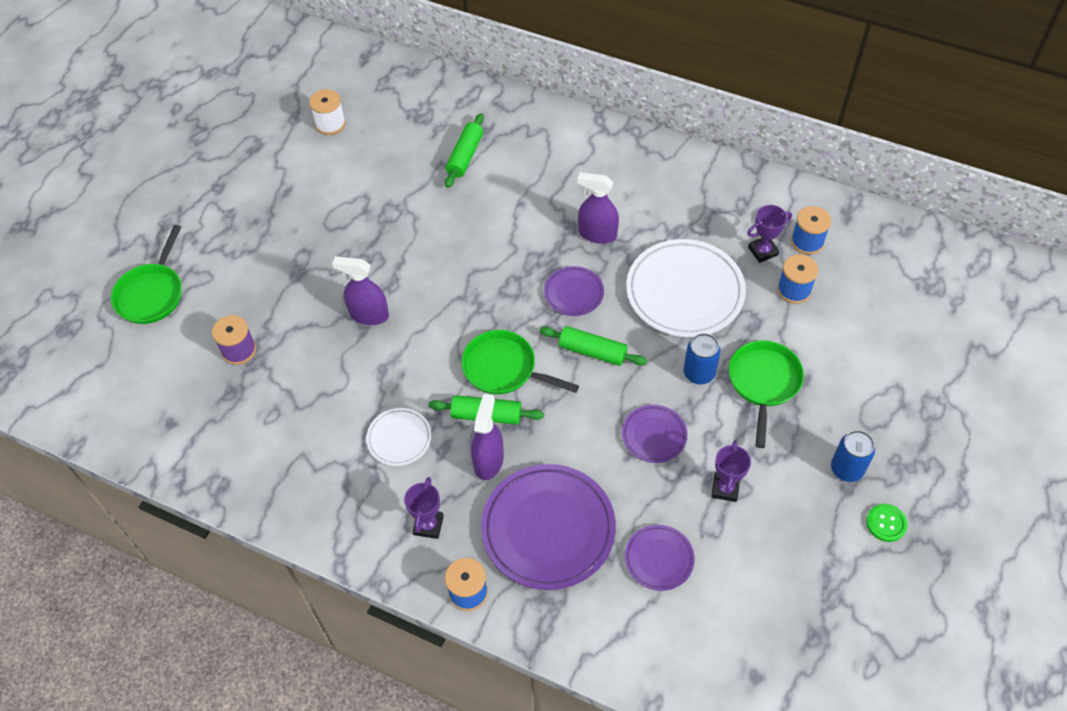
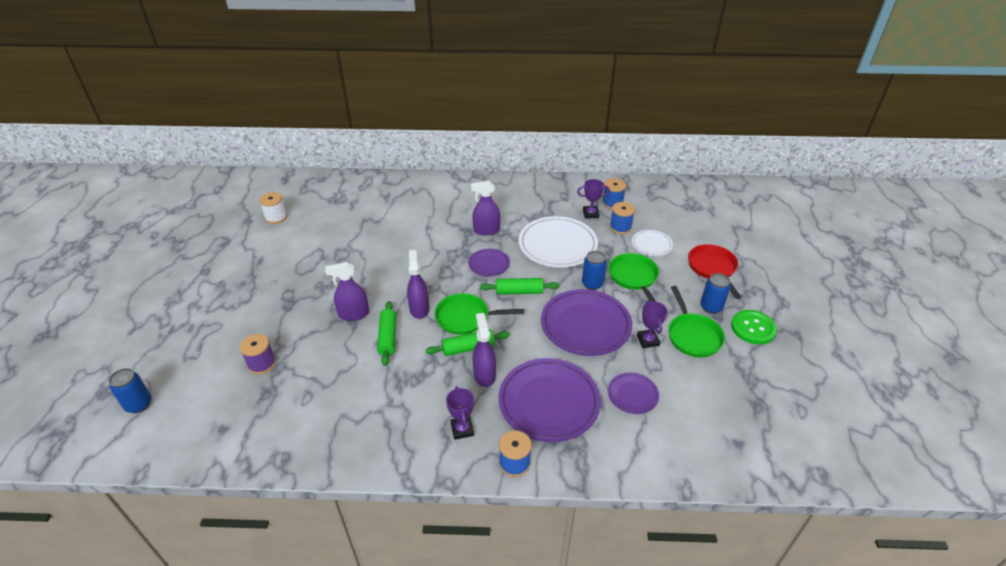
camera: 25 degrees left, 15 degrees down
green pan [111,225,182,324] -> green pan moved to [668,286,725,357]
white plate [366,408,431,466] -> white plate moved to [632,230,673,256]
green rolling pin [445,113,484,188] -> green rolling pin moved to [377,301,397,366]
purple plate [622,405,687,463] -> purple plate [541,289,632,356], size x1.96
purple trophy [747,205,792,263] -> purple trophy turned 45 degrees clockwise [577,179,610,219]
green button [866,504,908,542] -> green button [731,310,777,344], size x1.61
none -> blue can [109,368,151,413]
none -> purple spray bottle [407,250,429,319]
none -> red pan [688,244,741,299]

